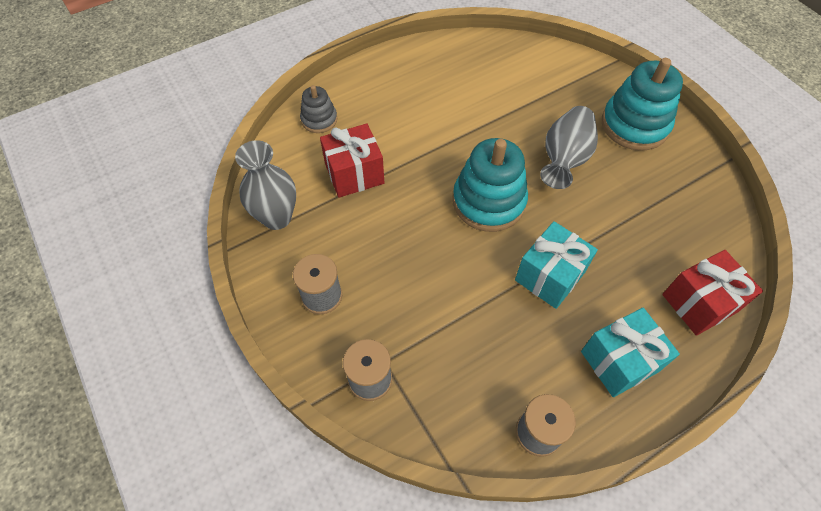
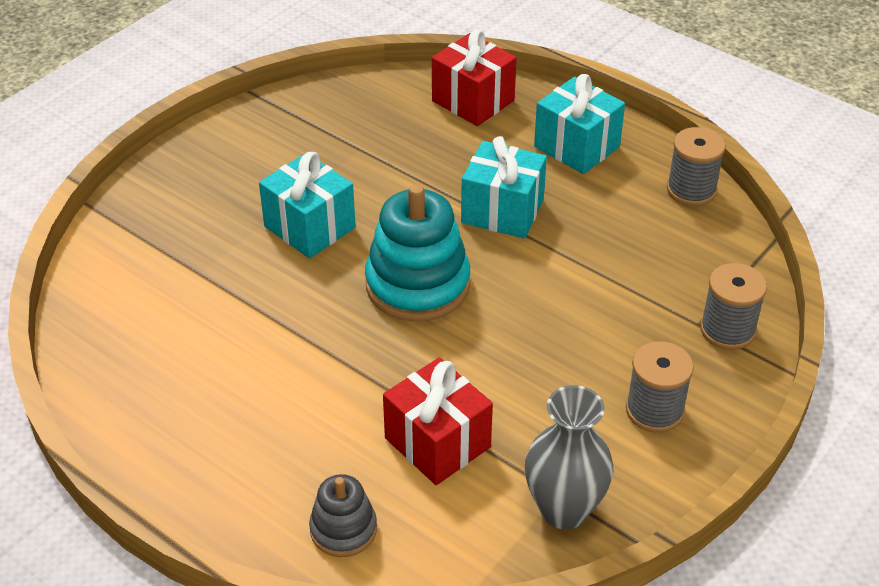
camera: 110 degrees left, 15 degrees down
grey vase [540,106,598,189] -> turquoise gift [259,152,356,258]
turquoise stacking toy [602,58,683,151] -> none

